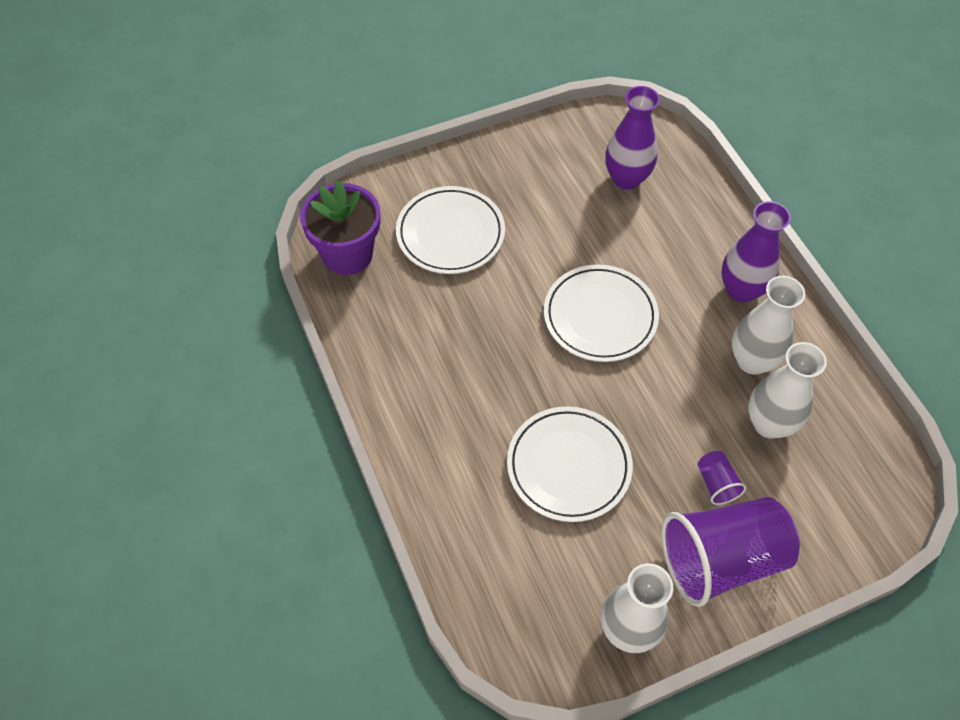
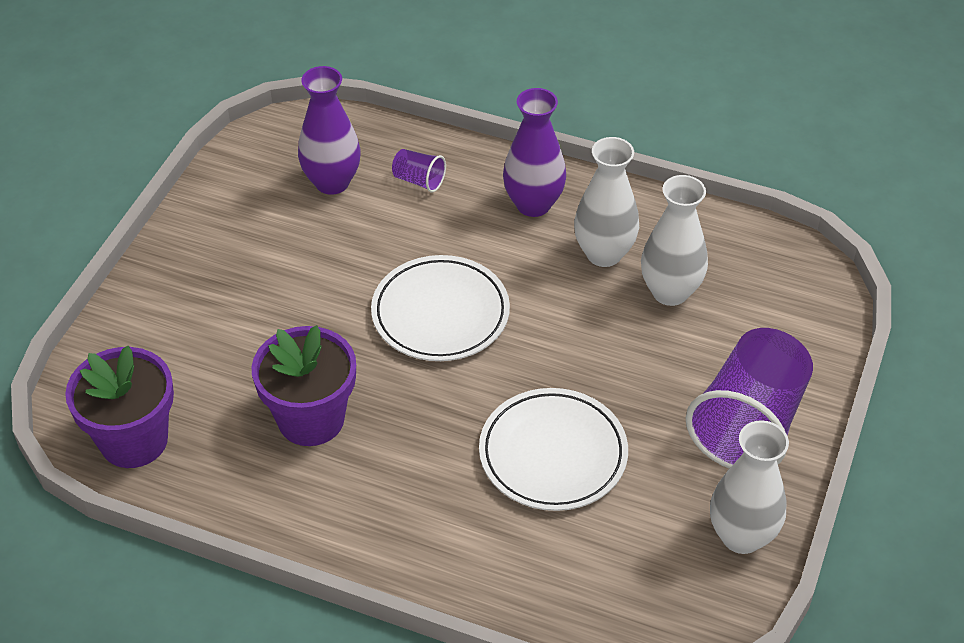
camera: 45 degrees left, 10 degrees down
white plate [396,186,505,274] -> none
purple cup [698,451,746,505] -> purple cup moved to [392,149,446,192]
none -> purple flower pot [252,325,356,446]

